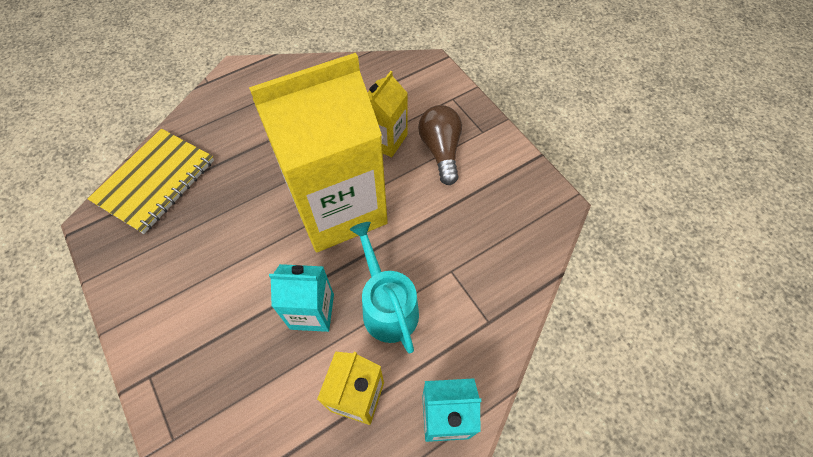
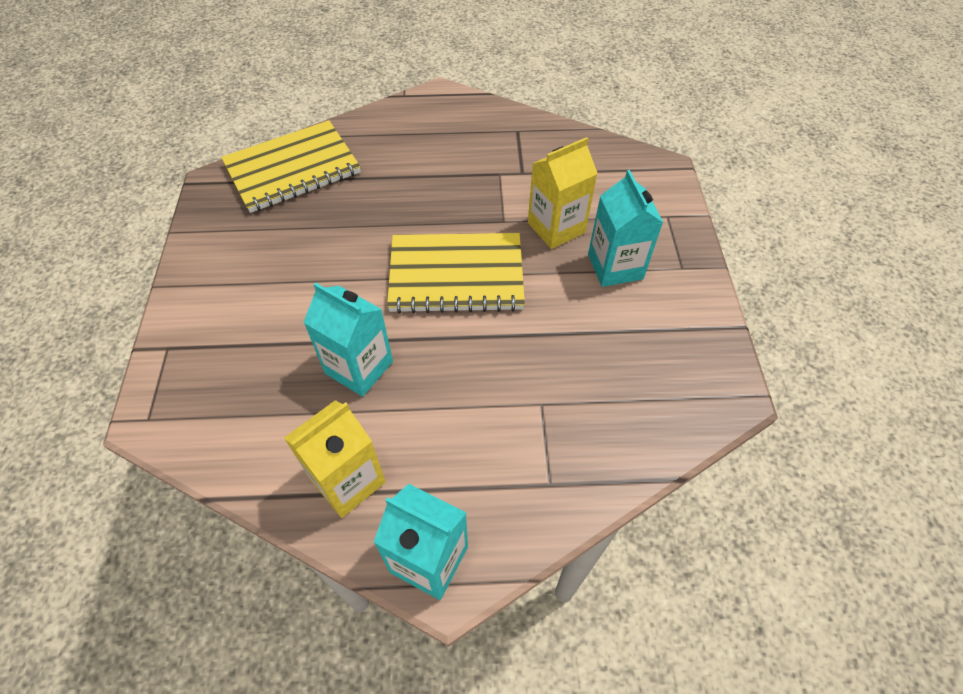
camera: 30 degrees right, 5 degrees down
yellow carton [249,53,388,252] -> yellow notebook [387,233,525,314]
turquoise watering can [350,222,419,353] -> none
brown light bulb [418,105,462,185] -> turquoise carton [588,170,663,287]

